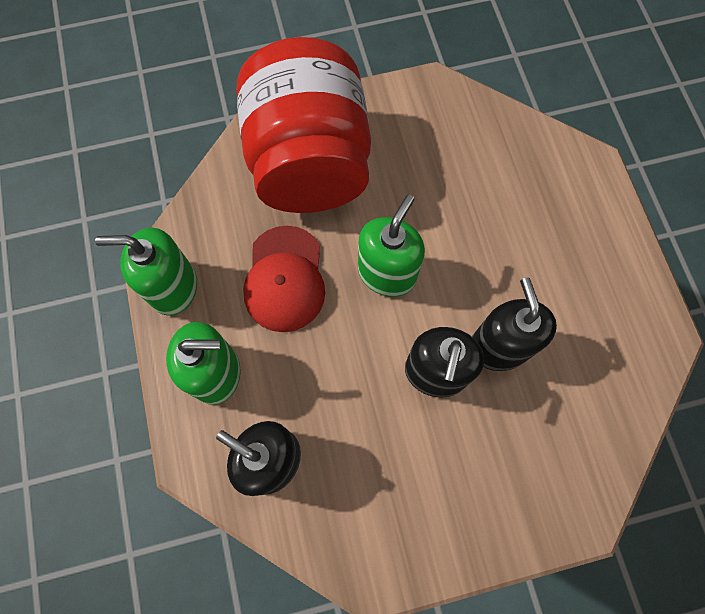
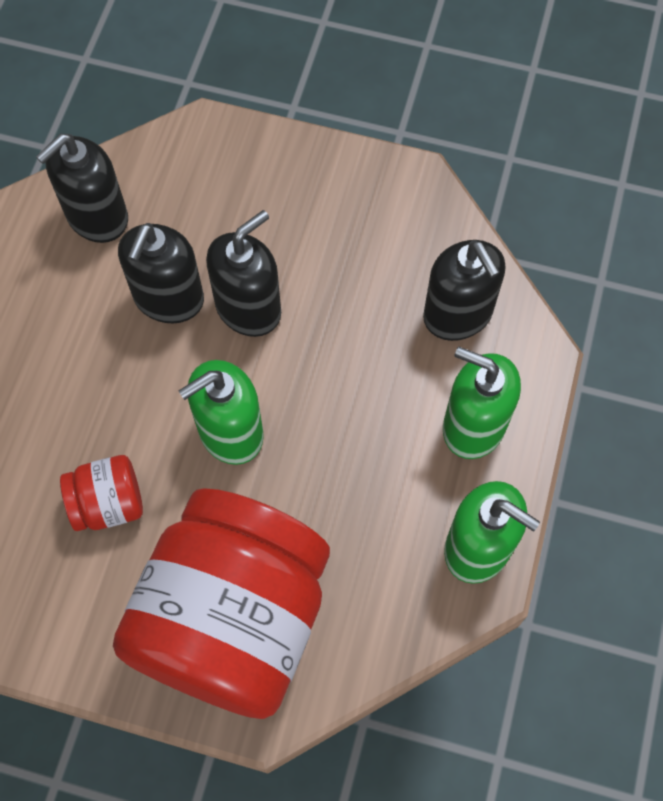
camera: 150 degrees left, 5 degrees down
red cap [243,226,325,332] -> none
none -> black soap dispenser [36,134,128,243]
none -> red jar [60,455,143,531]

